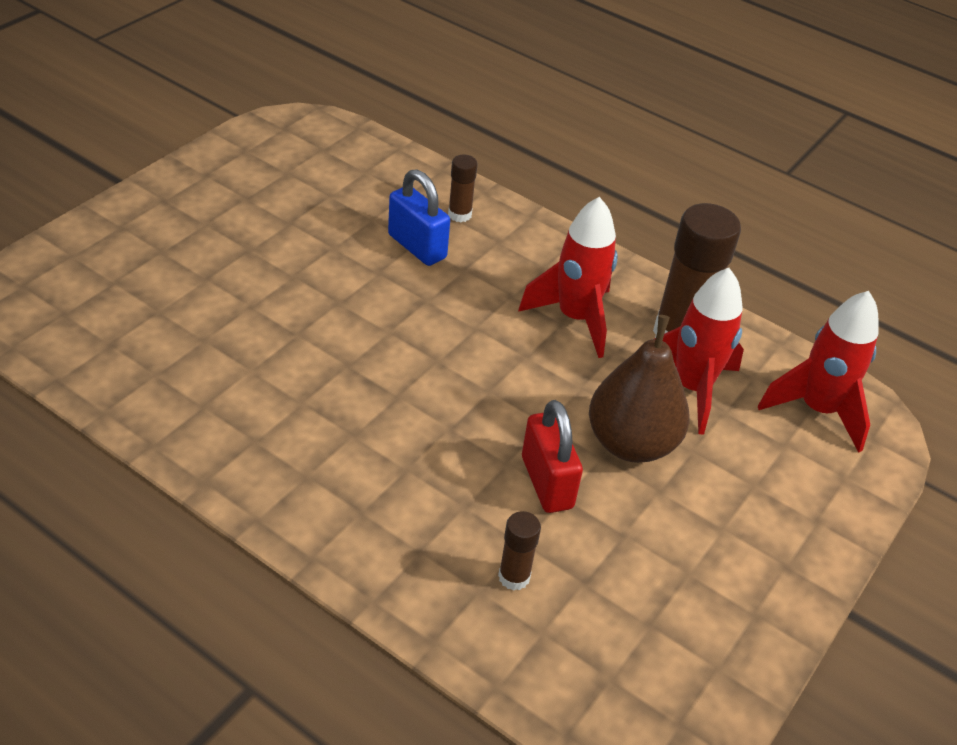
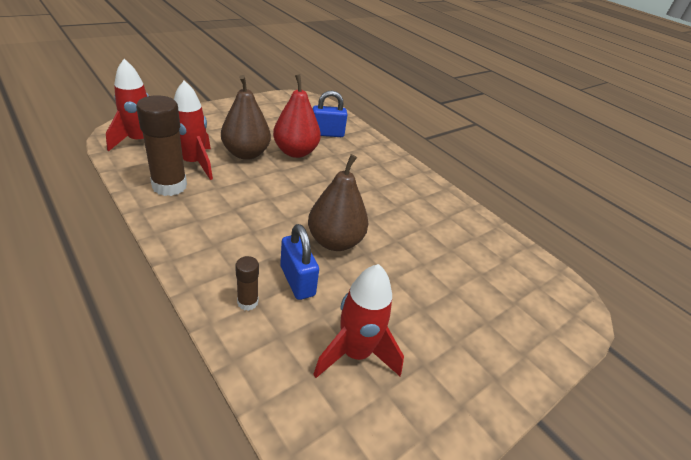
camera: 165 degrees left, 5 degrees down
brown glue stick [498,511,541,591] -> blue padlock [313,90,347,137]
red rocket [518,197,618,358] -> red rocket moved to [313,264,404,378]
red padlock [522,400,583,513] -> red pear [273,74,321,158]
none -> brown pear [308,154,368,251]

